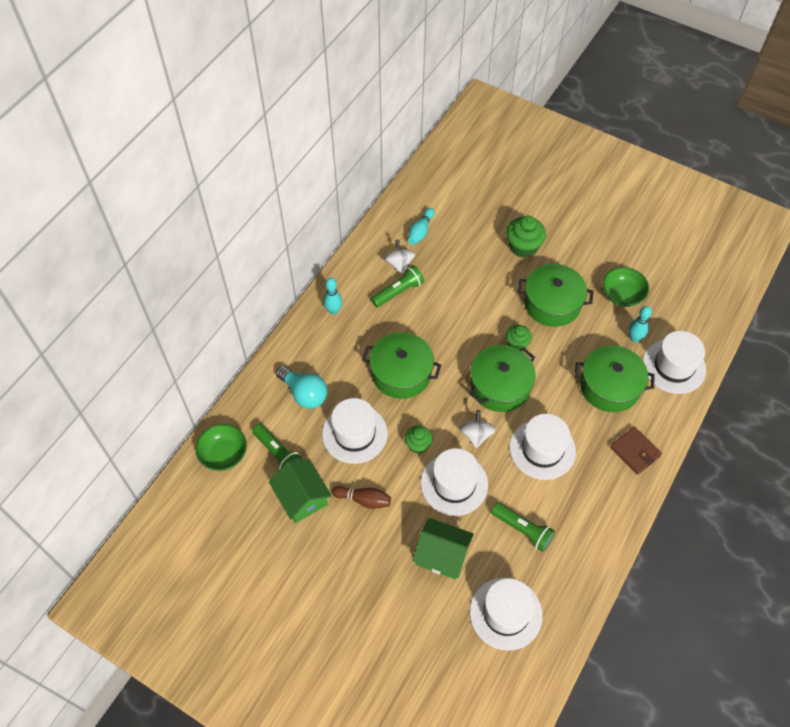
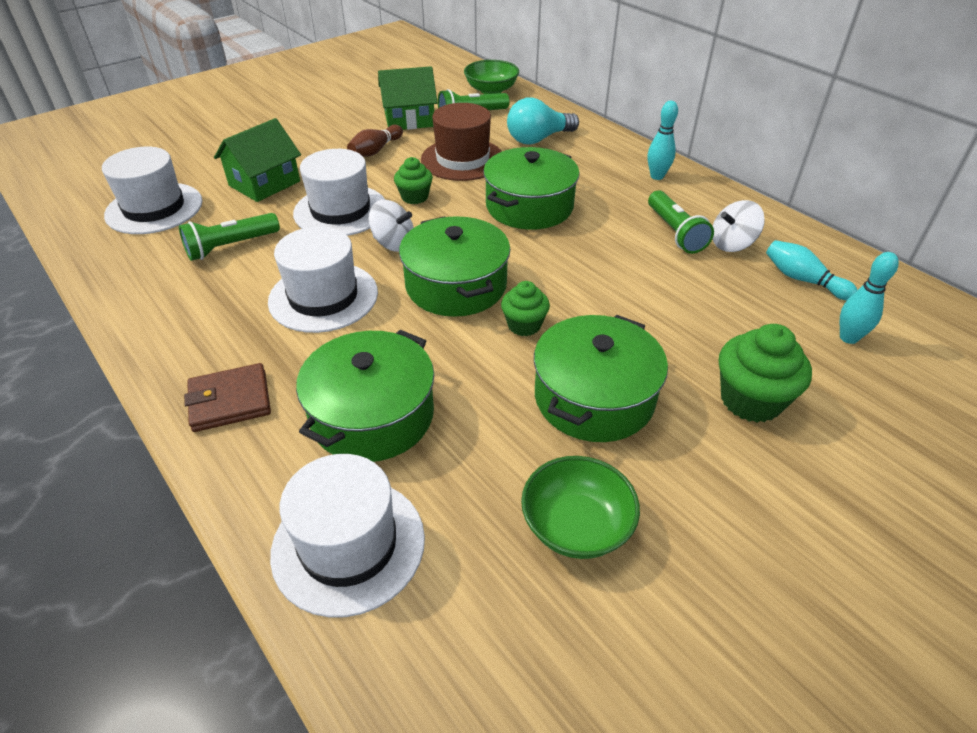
camera: 110 degrees right, 15 degrees down
white hat [322,398,388,464] -> brown hat [421,103,502,181]
white spinning top [384,239,415,274] -> white spinning top turned 150 degrees clockwise [713,200,765,252]
turquoise bowling pin [629,306,652,342] -> turquoise bowling pin moved to [840,252,899,344]

